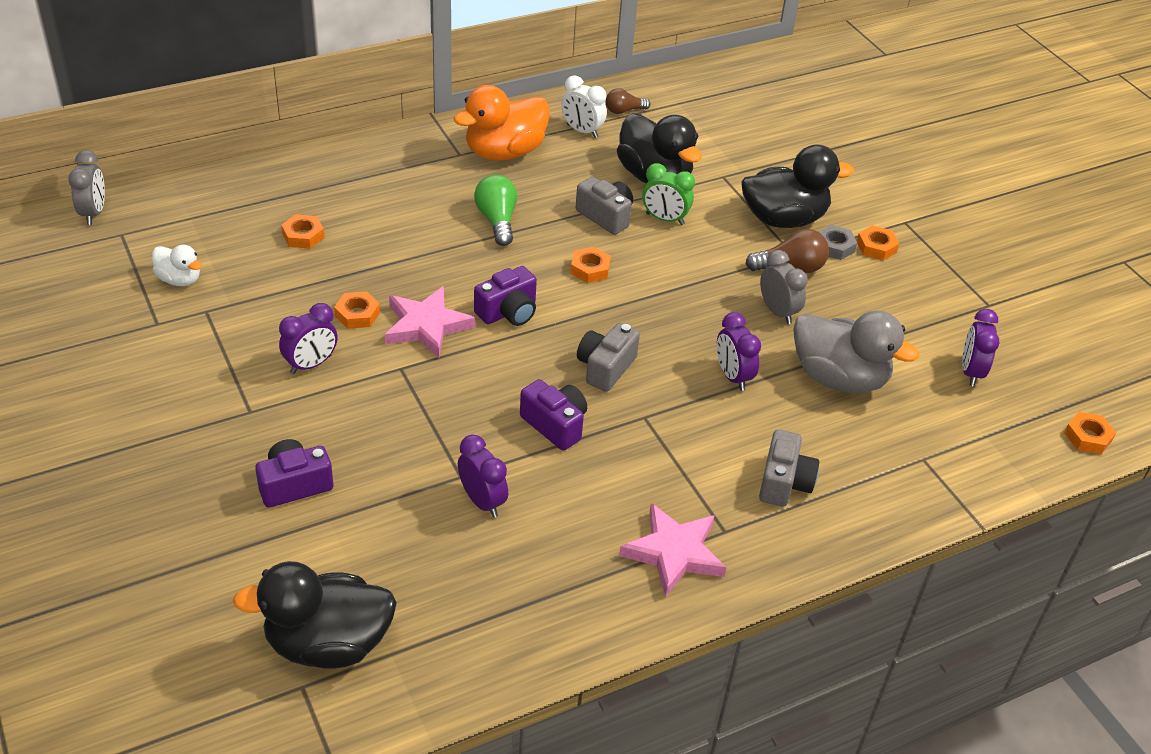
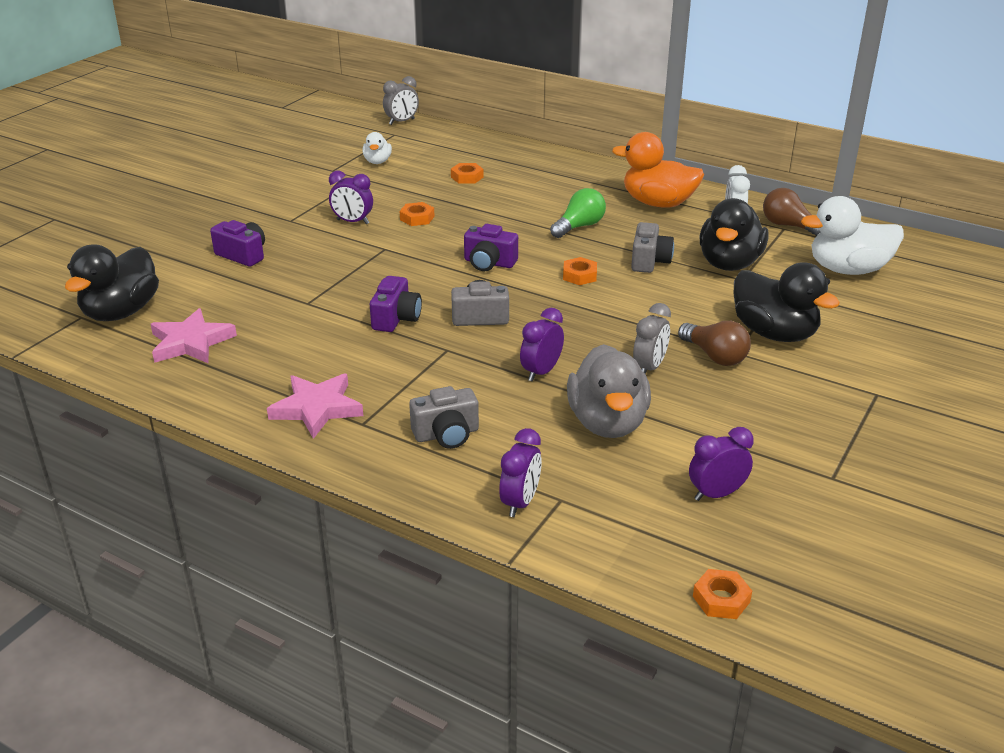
camera: 60 degrees right, 10 degrees down
black duck [233,561,397,669] -> black duck turned 120 degrees counterclockwise [65,244,159,321]
pink star [385,286,475,358] -> pink star moved to [151,308,237,363]
purple clock [458,434,508,517] -> purple clock moved to [499,428,542,517]
brown light bulb [606,88,650,114] -> brown light bulb [763,188,821,236], size x1.54
green clock [642,163,695,225] -> none
grey nut [818,225,857,260] -> none
orange nut [857,225,899,260] -> none
none -> white duck [801,196,904,275]

